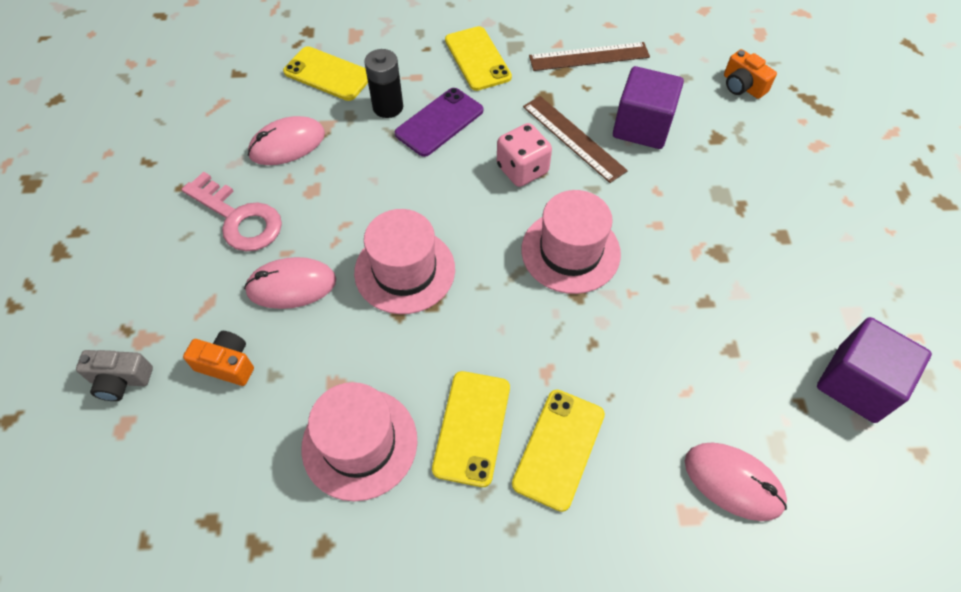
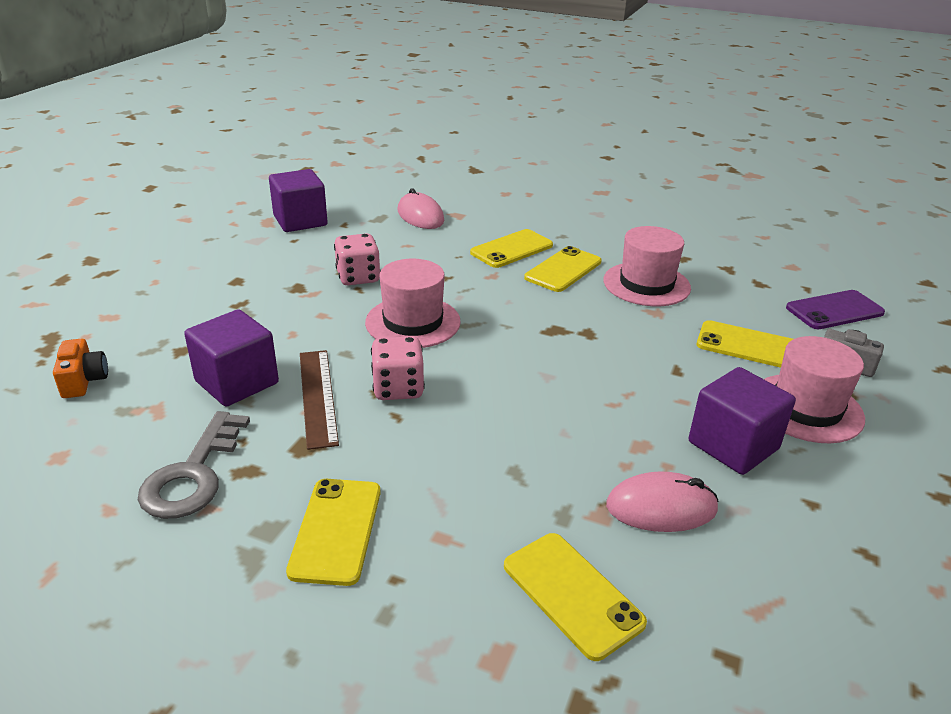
camera: 155 degrees left, 25 degrees down
pink key [181,172,282,251] -> purple cube [689,367,796,475]
orange camera [183,331,254,386] -> yellow phone [697,320,793,368]
pink mouse [244,257,336,309] -> none
pink hat [354,209,455,314] -> pink hat moved to [764,336,865,444]
black battery [364,49,403,118] -> none
purple phone [395,88,483,157] -> purple phone moved to [786,290,885,329]
brown ruler [529,42,650,71] -> grey key [138,411,250,519]
none -> pink dice [334,234,381,285]

